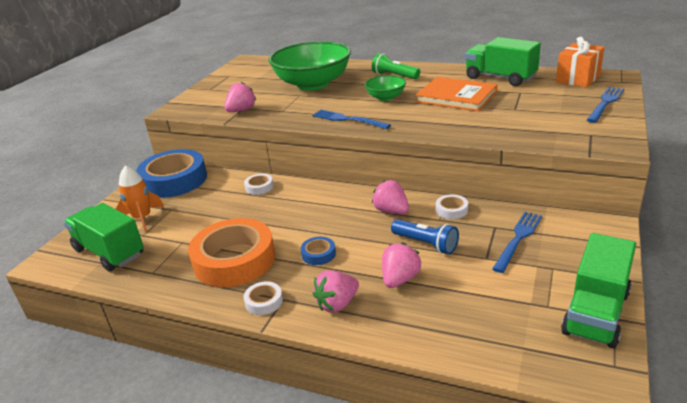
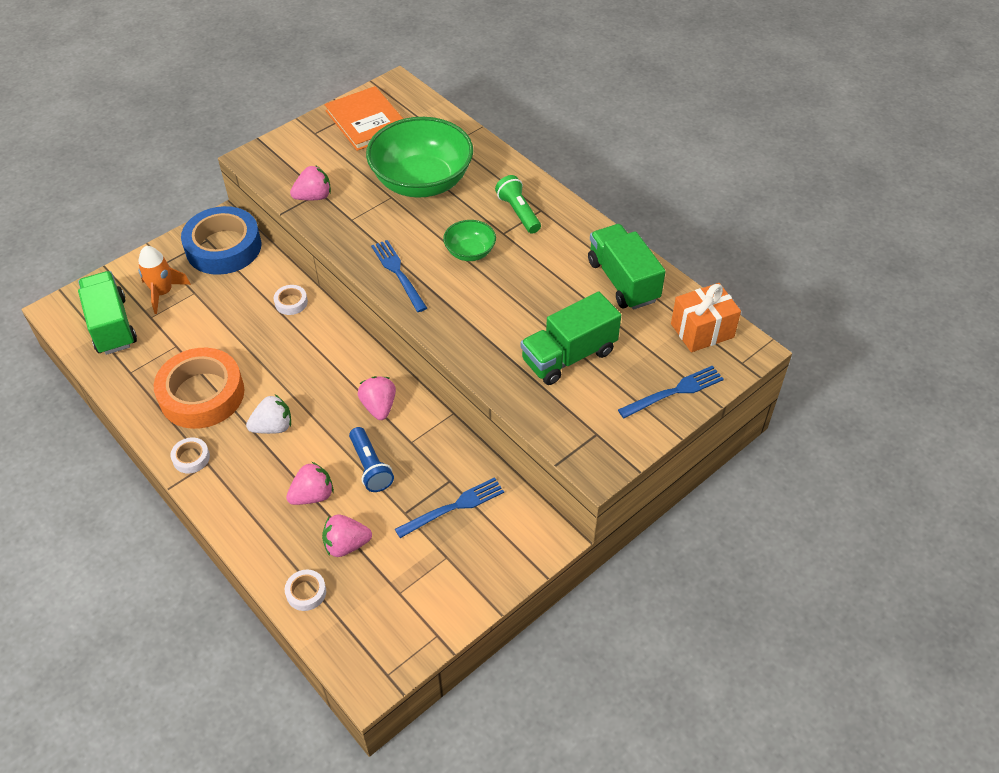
camera: 25 degrees right, 20 degrees up
blue tape [301,237,336,265] -> white strawberry [246,395,291,434]
pink strawberry [313,270,359,313] -> pink strawberry moved to [322,515,372,557]
orange book [416,77,498,111] -> orange book moved to [324,86,403,151]
white tape [436,194,468,219] -> white tape moved to [285,570,326,611]
green truck [561,233,636,348] -> green truck moved to [520,292,621,385]

